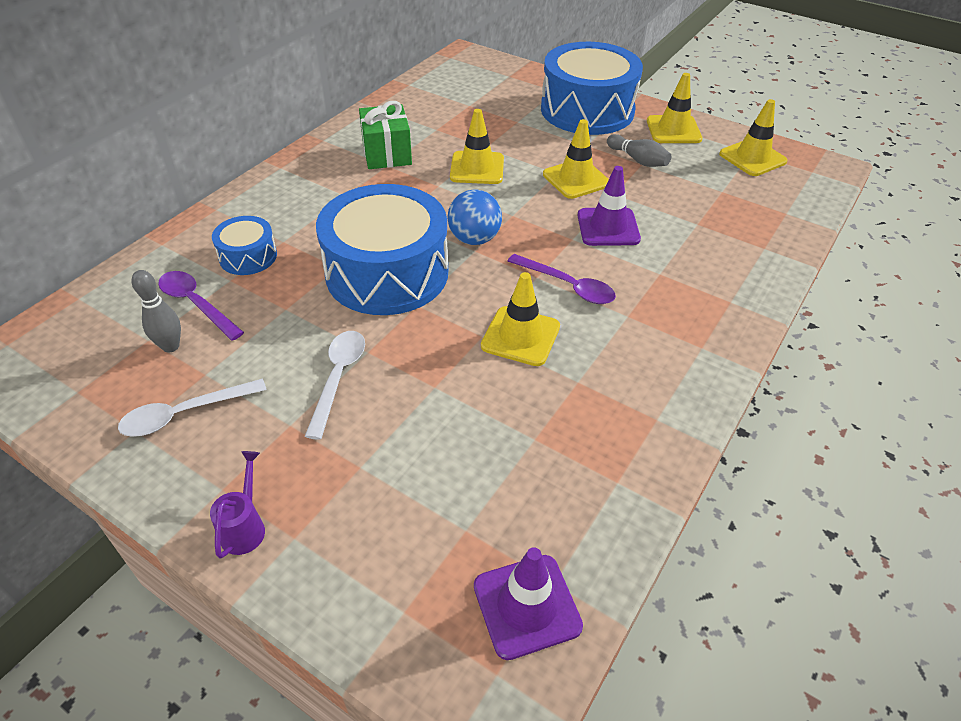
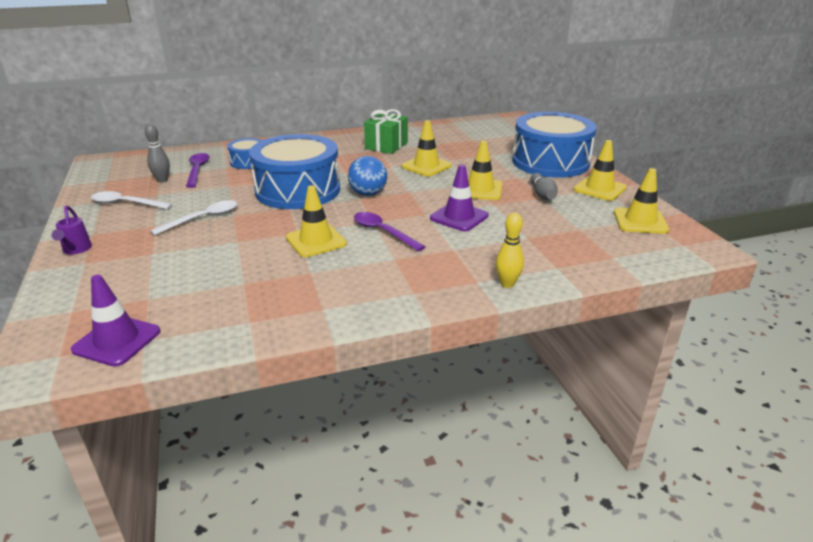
camera: 40 degrees right, 15 degrees down
purple watering can [210,451,265,558] -> purple watering can turned 120 degrees clockwise [52,205,92,255]
purple spoon [508,254,616,304] -> purple spoon turned 150 degrees clockwise [354,212,426,251]
none -> yellow bowling pin [496,213,524,288]

